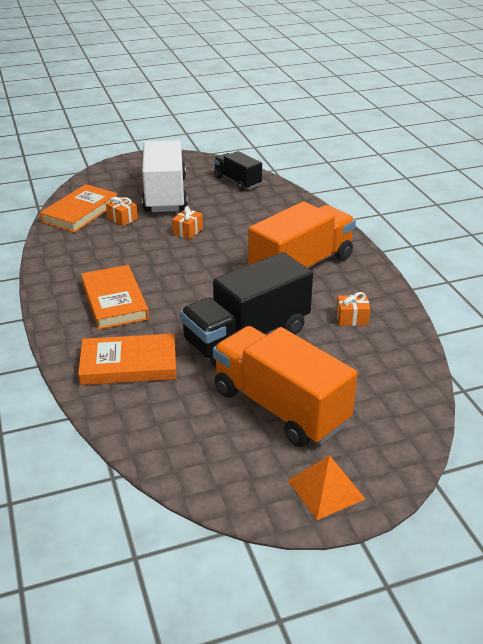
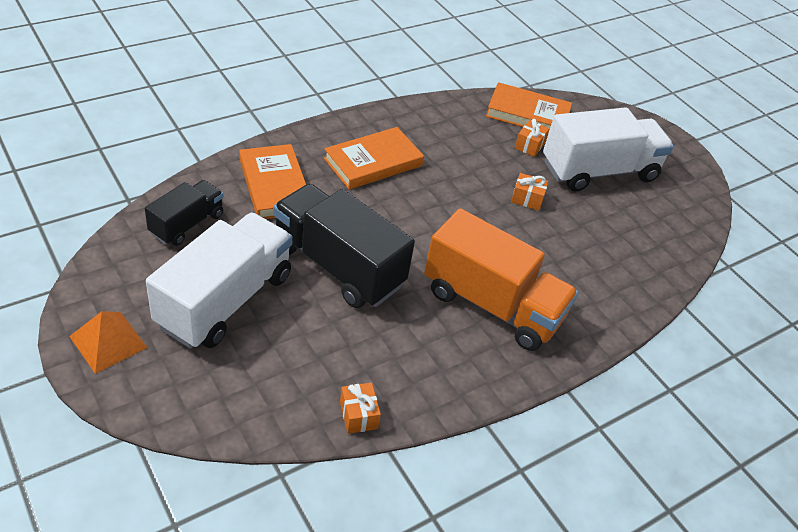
camera: 70 degrees right, 10 degrees up
orange truck [213,326,358,447] -> white truck [146,213,292,349]
black truck [214,151,262,191] -> black truck moved to [145,180,224,246]
orange gift [336,292,370,326] -> orange gift moved to [340,383,381,434]

